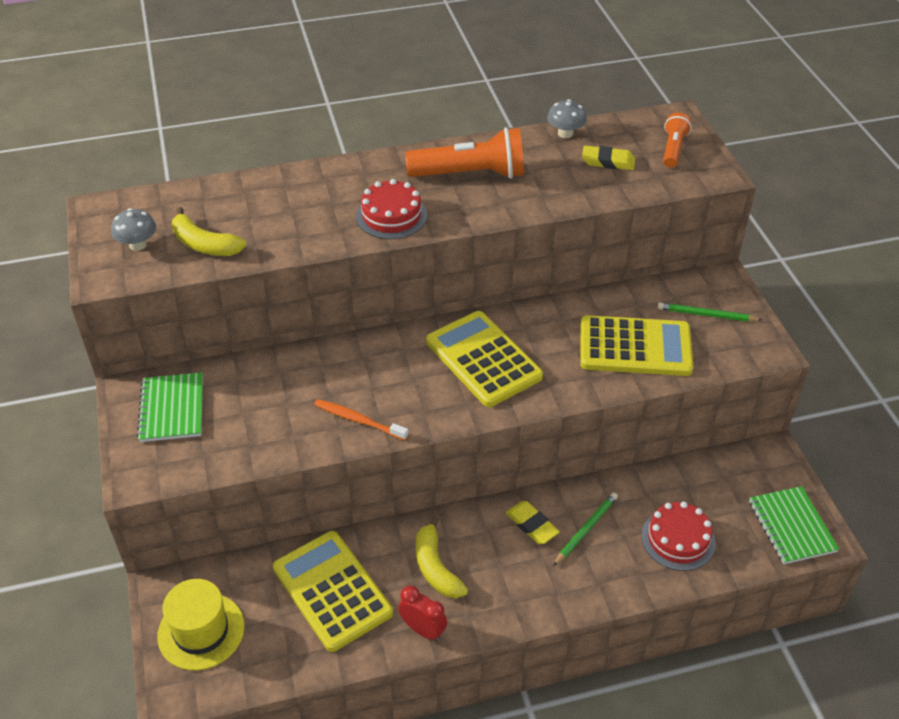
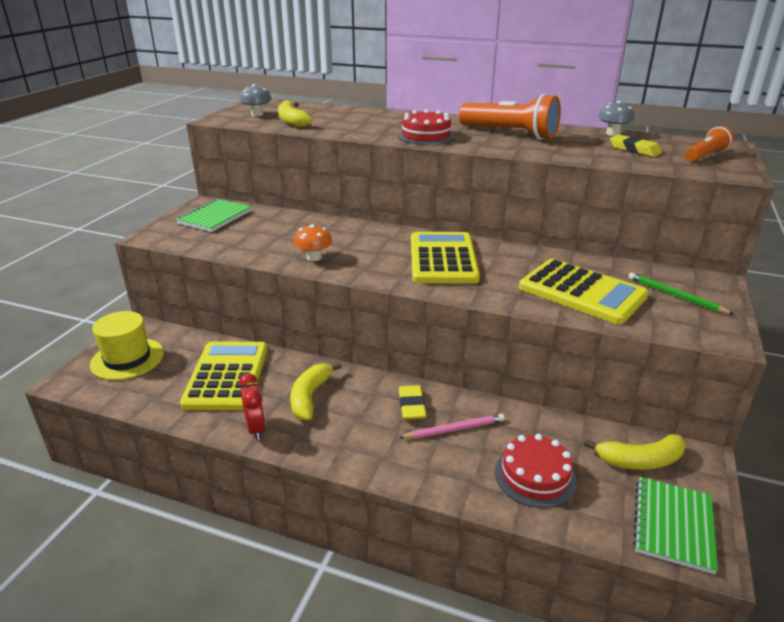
camera: 35 degrees right, 15 degrees down
orange toothbrush [314,399,408,440] -> orange mushroom [294,224,332,261]
green pencil [553,493,618,566] -> pink pencil [399,414,505,439]
none -> yellow banana [584,434,686,470]

